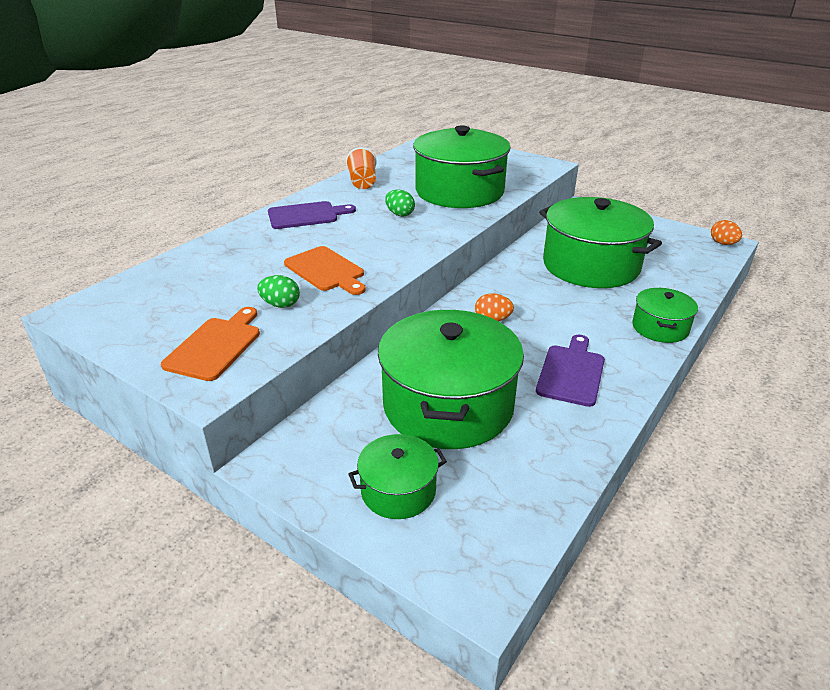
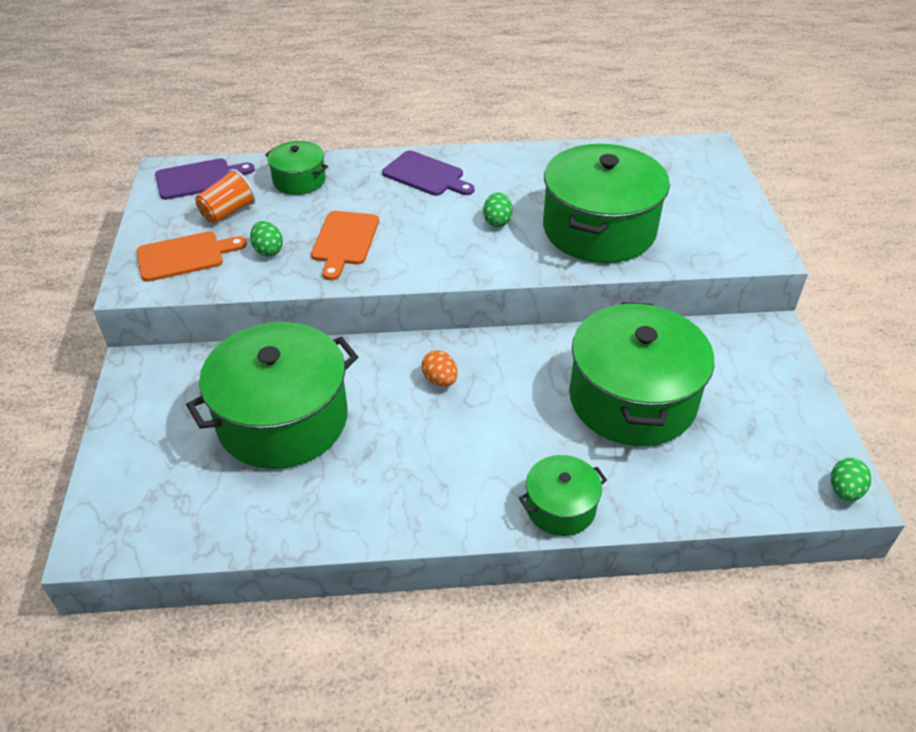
camera: 50 degrees right, 10 degrees up
orange cup [346,147,377,189] -> orange cup moved to [196,169,256,224]
green pot [349,434,447,519] -> green pot moved to [265,141,328,195]
purple cutting board [536,335,605,407] -> purple cutting board moved to [155,158,255,200]
orange egg [711,220,742,245] -> green egg [831,458,871,501]

